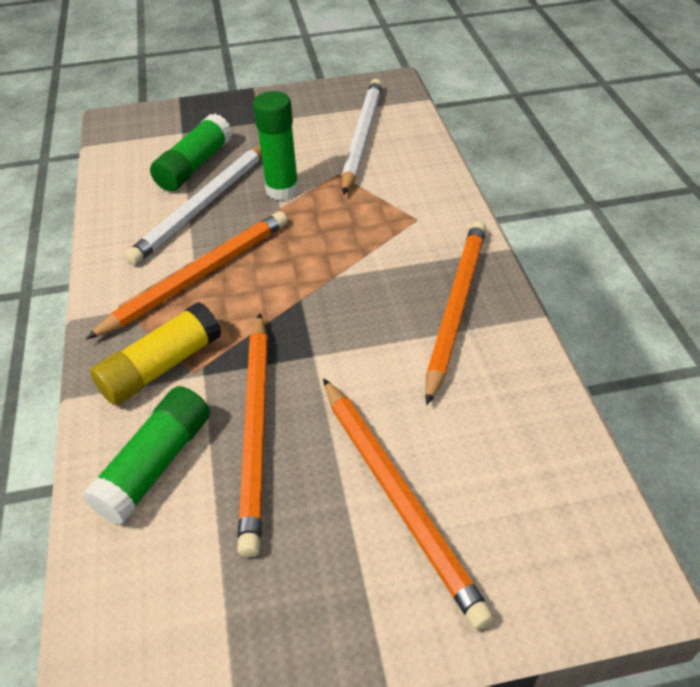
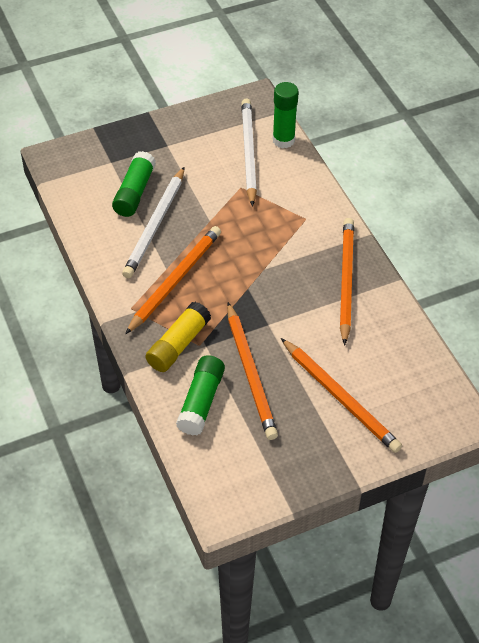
camera: 15 degrees left, 5 degrees up
green glue stick [253,91,299,201] -> green glue stick moved to [273,82,299,148]

